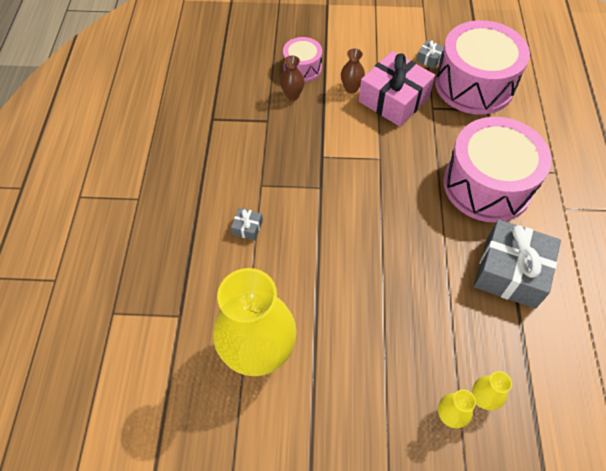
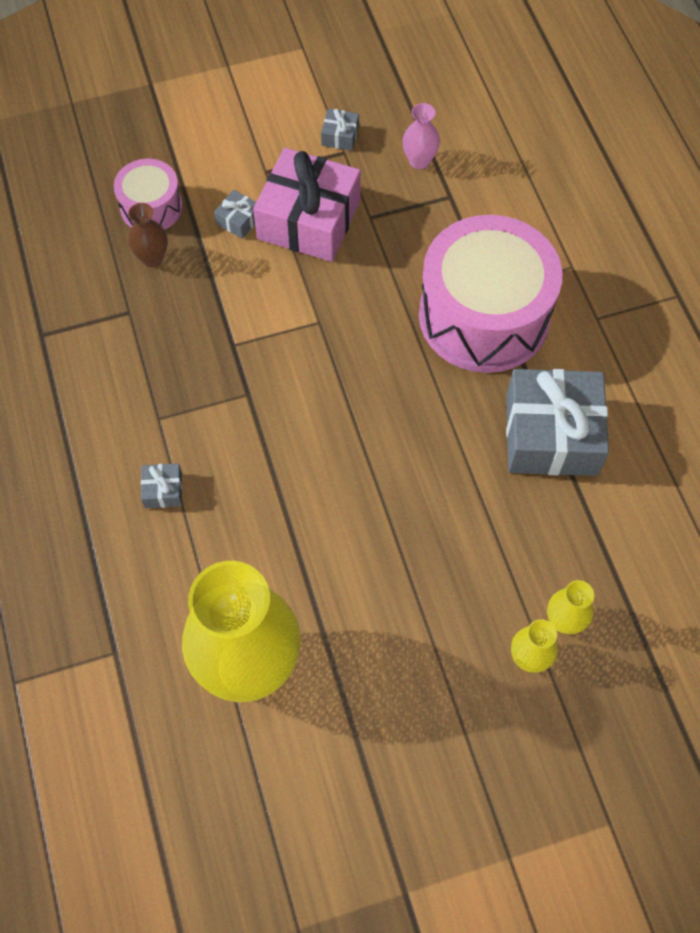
camera: 20 degrees left, 5 degrees up
brown vase [341,48,365,94] -> grey gift [214,190,256,239]
pink drum [435,20,530,115] -> pink vase [403,103,440,169]

